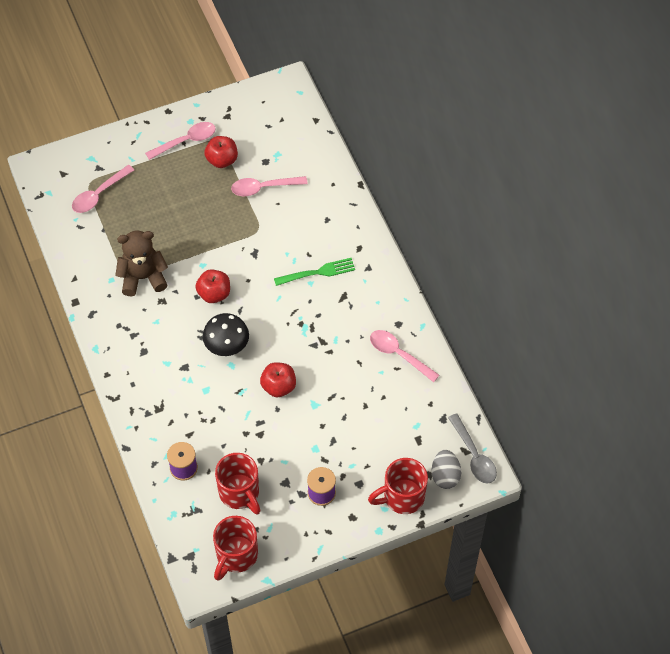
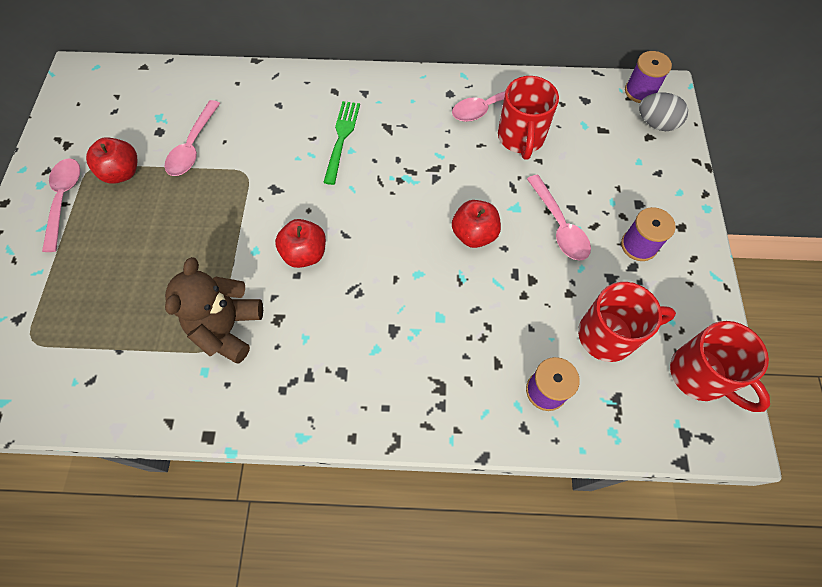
camera: 65 degrees left, 5 degrees up
pink spoon [72,165,134,213] -> pink spoon moved to [527,174,591,261]
black mushroom [203,313,249,356] -> none
red mug [368,458,428,514] -> red mug moved to [498,76,559,160]
grey spoon [448,413,497,484] -> purple spool [625,51,672,103]

